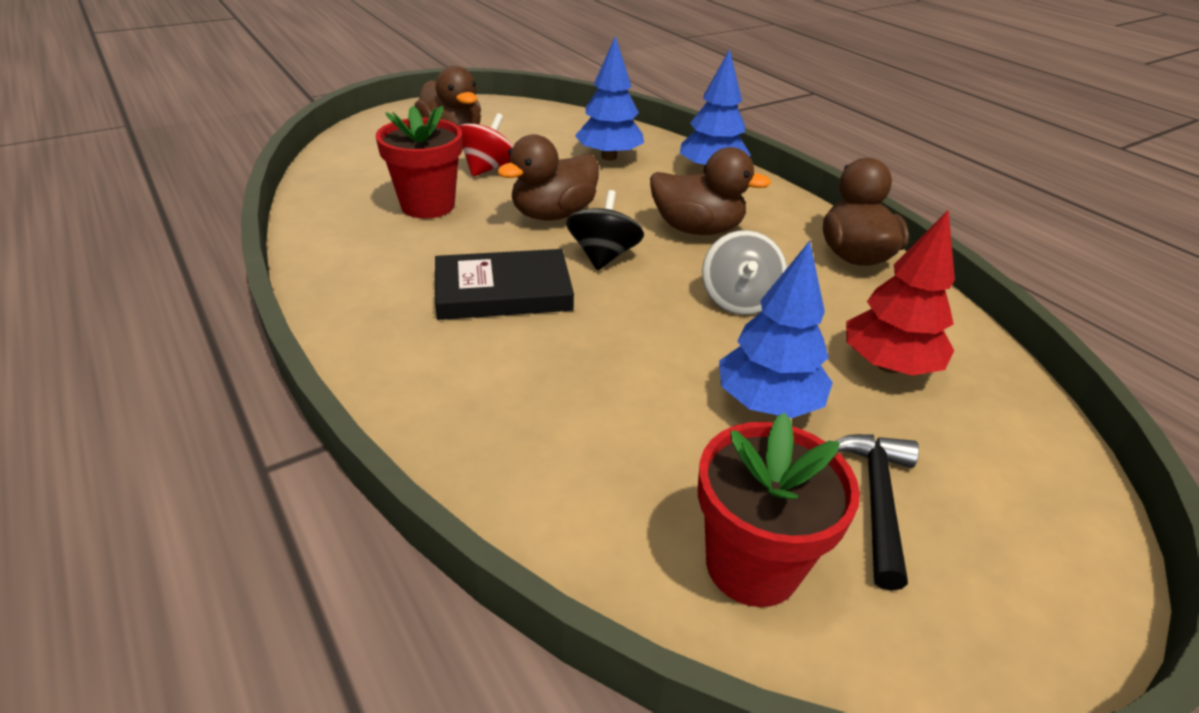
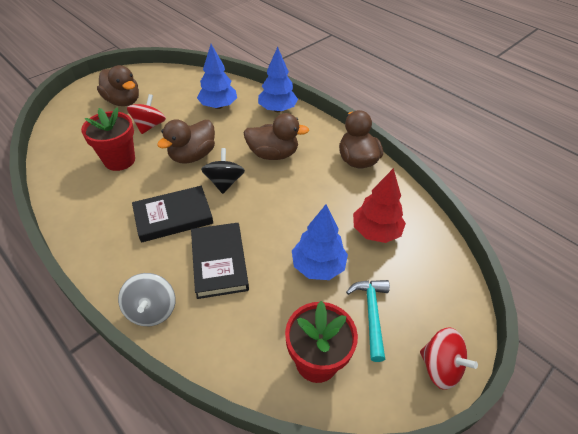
camera: 10 degrees left, 10 degrees up
grey spinning top [702,230,787,315] -> grey spinning top moved to [118,273,176,326]
black hammer [836,434,919,591] -> turquoise hammer [346,280,390,362]
none -> black book [191,223,249,299]
none -> red spinning top [420,327,478,390]

